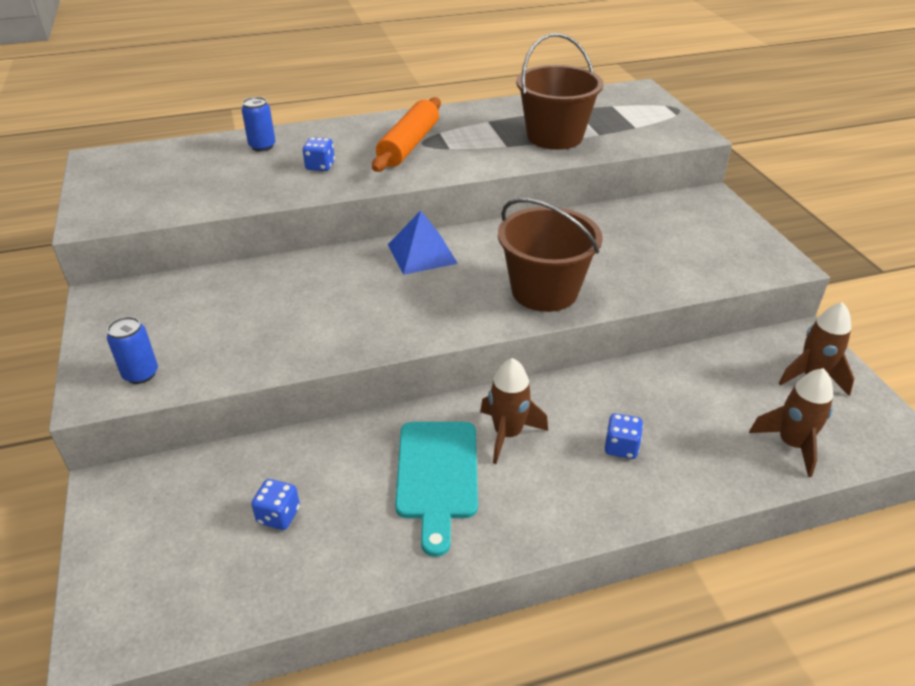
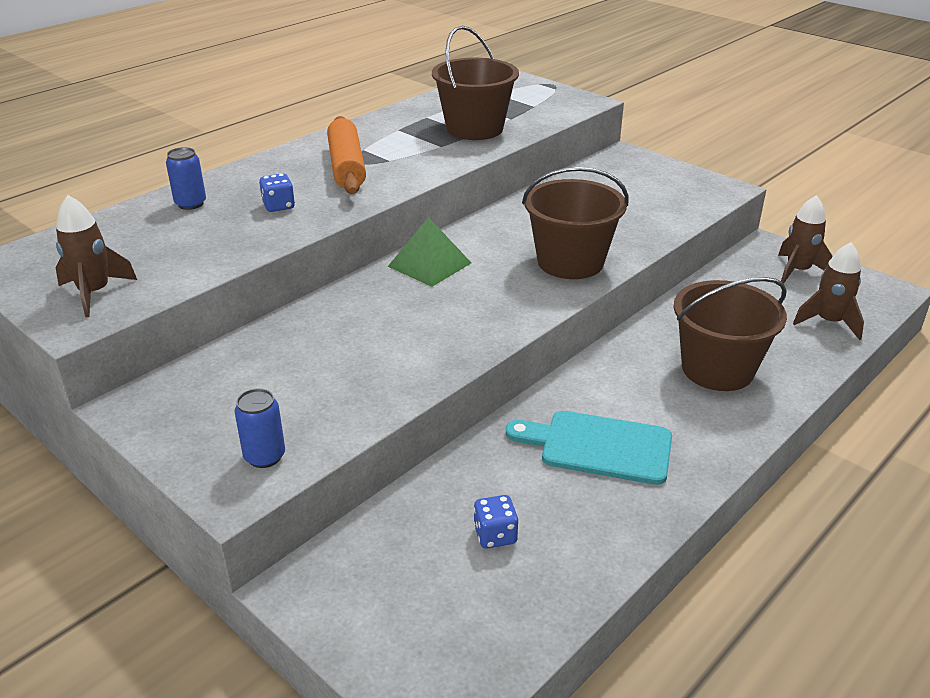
camera: 30 degrees left, 5 degrees down
blue pyramid [388,211,458,275] -> green pyramid [388,217,471,287]
turquoise cutting board [395,422,478,557] -> turquoise cutting board turned 135 degrees clockwise [506,411,672,485]
brown rocket [480,358,548,464] -> brown rocket moved to [55,195,137,317]
blue dice [605,413,643,459] -> brown bucket [674,277,787,391]

